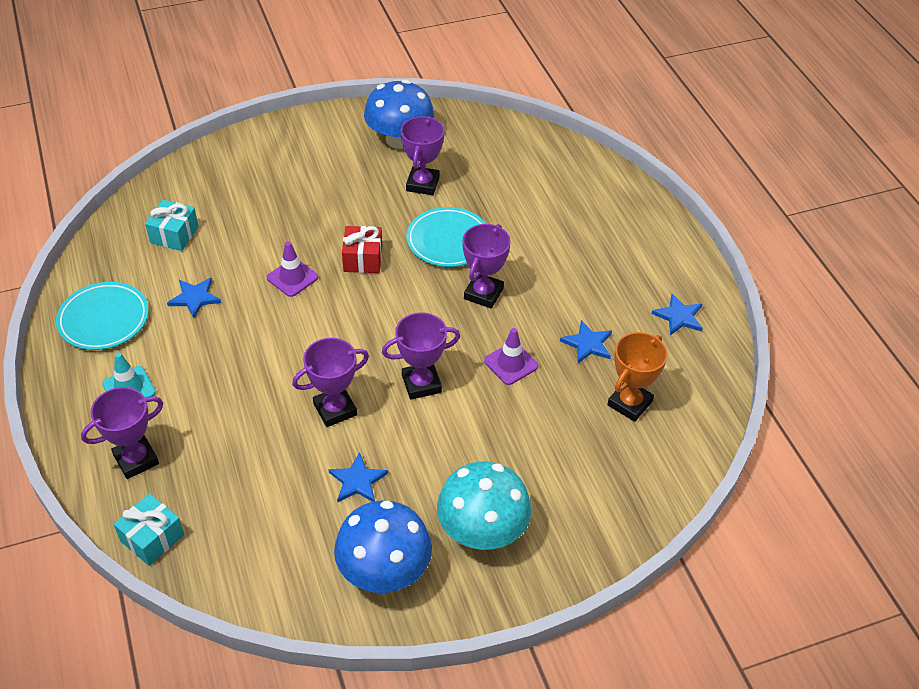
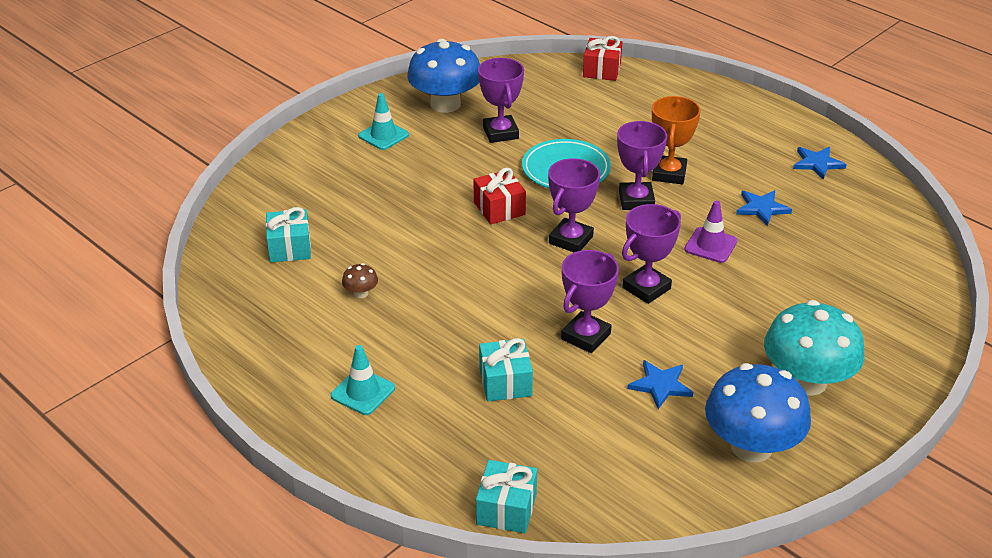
camera: 25 degrees left, 10 degrees down
turquoise plate [56,282,149,350] -> none
purple trophy [81,387,163,479] -> purple trophy moved to [548,158,600,252]
blue star [167,278,221,318] -> brown mushroom [342,263,378,298]
purple traffic cone [267,241,318,297] -> none
orange trophy [607,332,668,422] -> orange trophy moved to [652,96,701,184]
none -> turquoise traffic cone [358,93,409,150]
none -> turquoise gift [479,338,533,401]
none -> red gift [583,36,622,81]

